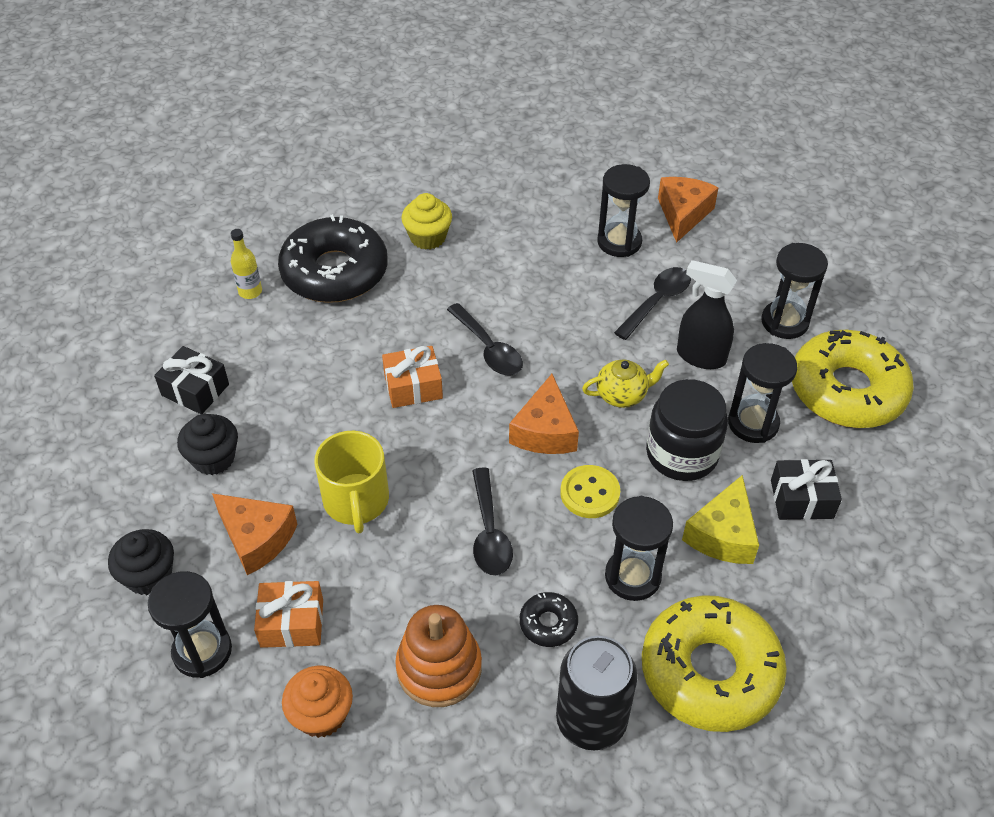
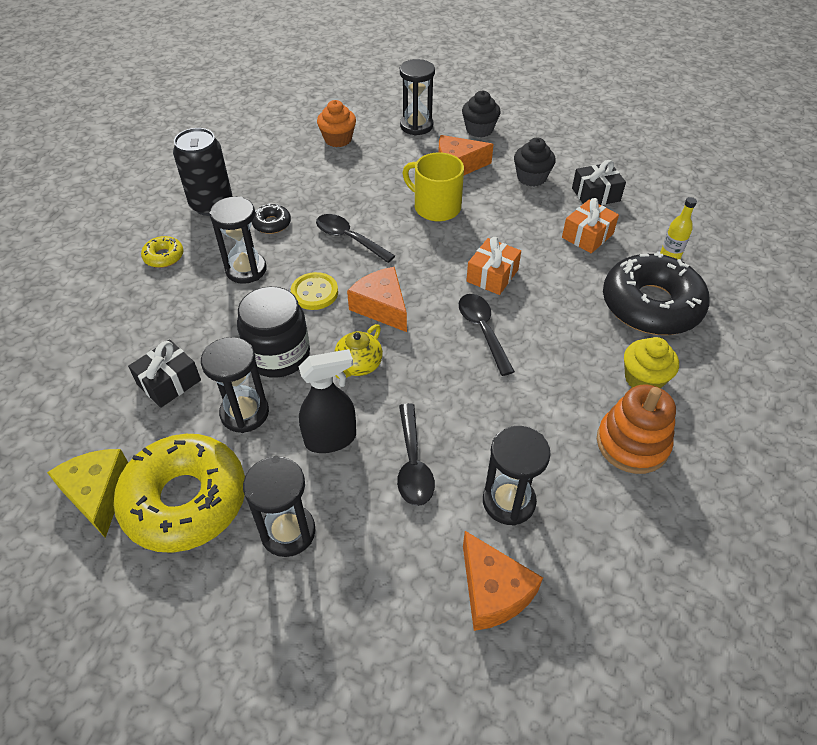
camera: 135 degrees right, 0 degrees up
orange gift [254,581,323,648] -> orange gift moved to [562,198,619,253]
orange stacking toy [395,605,482,707] -> orange stacking toy moved to [597,385,676,474]
black spoon [447,303,523,375] -> black spoon turned 60 degrees clockwise [459,294,515,376]
yellow donut [642,595,787,732] -> yellow donut [141,236,184,268], size x0.43
yellow cheese [682,475,759,564] -> yellow cheese moved to [47,449,129,538]

